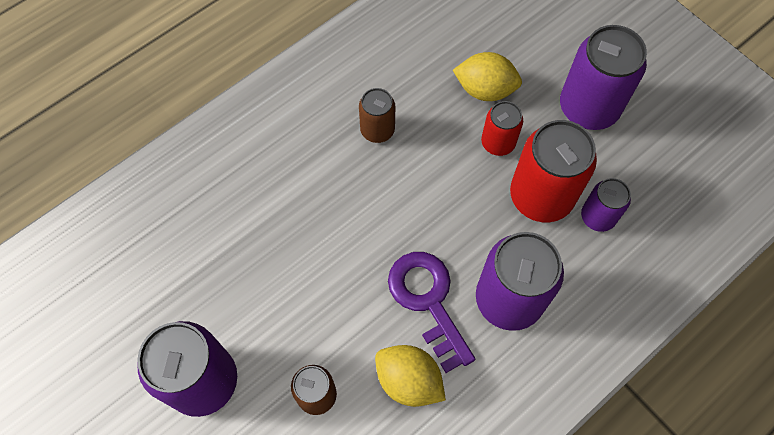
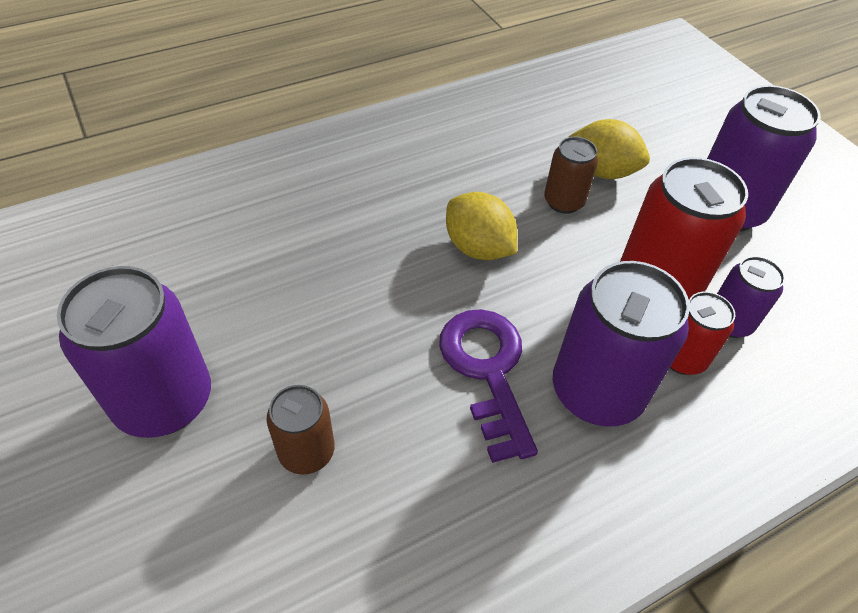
camera: 10 degrees right, 15 degrees down
brown can [359,88,395,143] -> brown can moved to [544,137,598,214]
yellow lemon [375,345,446,407] -> yellow lemon moved to [446,192,517,260]
red can [481,101,523,156] -> red can moved to [670,292,736,375]

